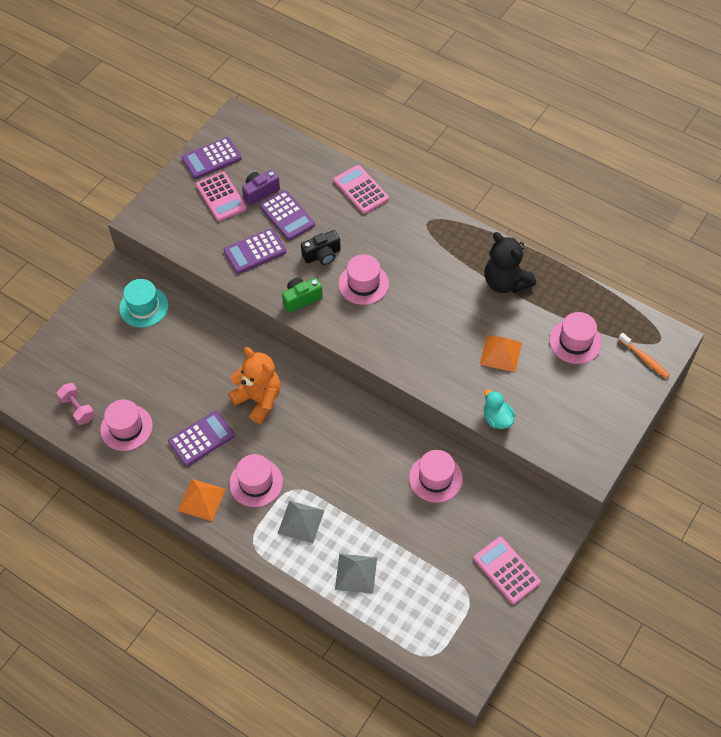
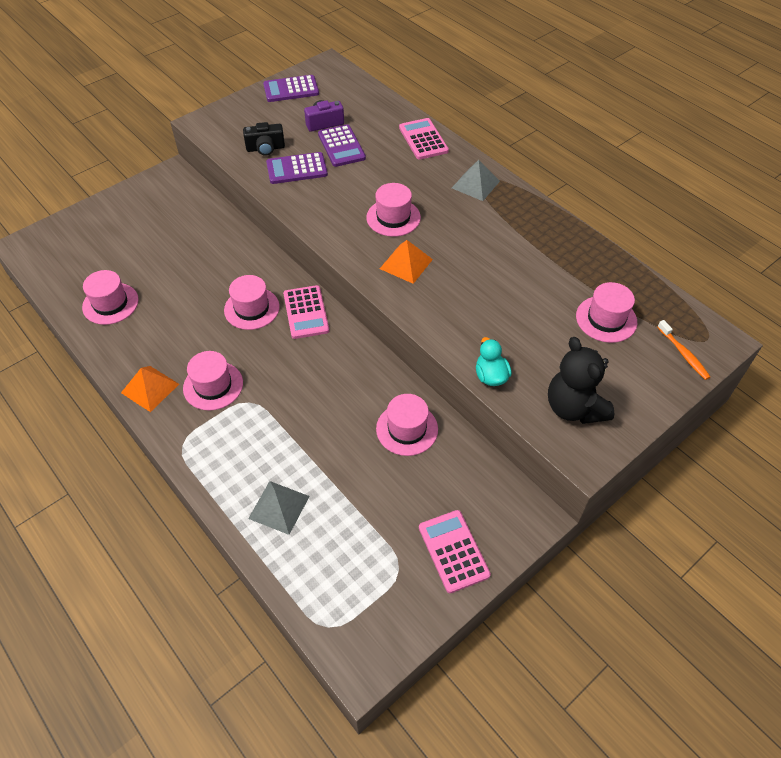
camera: 15 degrees right, 5 degrees down
pink dumbbell [57,383,95,425] -> none
turquoise hat [119,279,169,328] -> none
purple calculator [168,411,235,466] -> none
pink calculator [196,172,247,222] -> pink calculator moved to [283,285,329,339]
orange teddy bear [228,347,281,424] -> pink hat [224,275,280,330]
grey pyramid [277,501,325,543] -> grey pyramid moved to [452,160,500,201]
green camera [282,277,323,313] -> none
black camera [301,230,341,265] -> black camera moved to [243,122,285,156]
orange pyramid [480,335,522,372] -> orange pyramid moved to [380,240,433,284]
black teddy bear [485,232,536,293] -> black teddy bear moved to [548,337,614,424]

